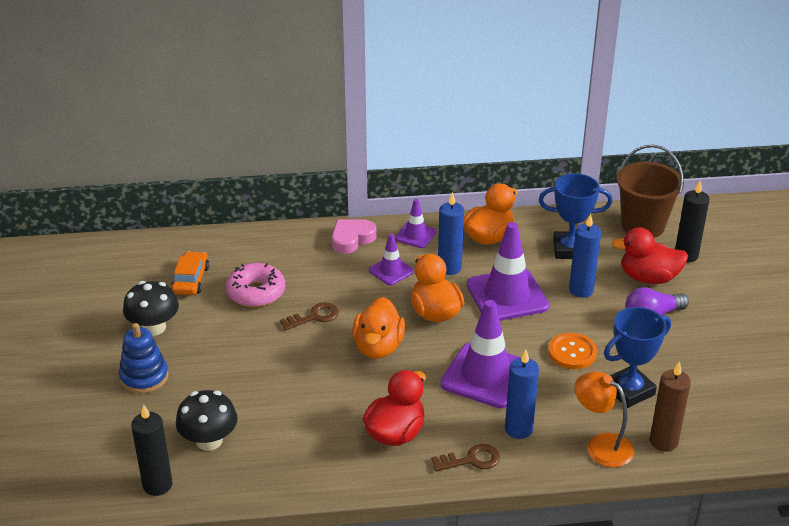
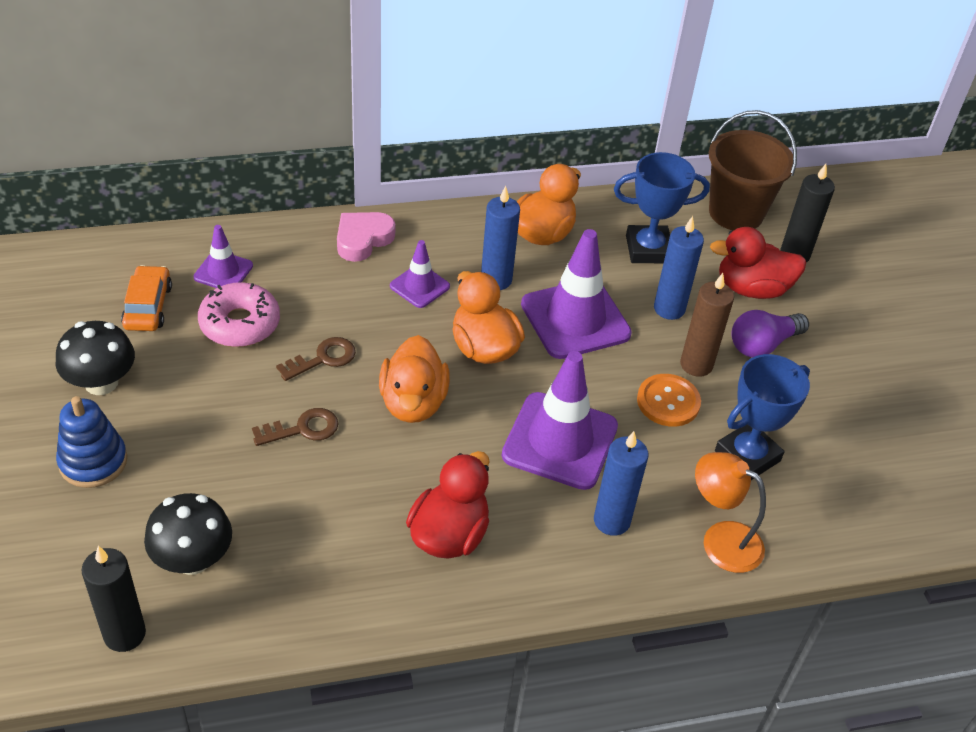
camera: 10 degrees left, 10 degrees up
purple traffic cone [395,199,437,248] -> purple traffic cone moved to [193,225,253,288]
brown key [431,444,500,471] -> brown key moved to [252,408,338,446]
brown candle [650,361,691,452] -> brown candle moved to [680,273,734,377]

